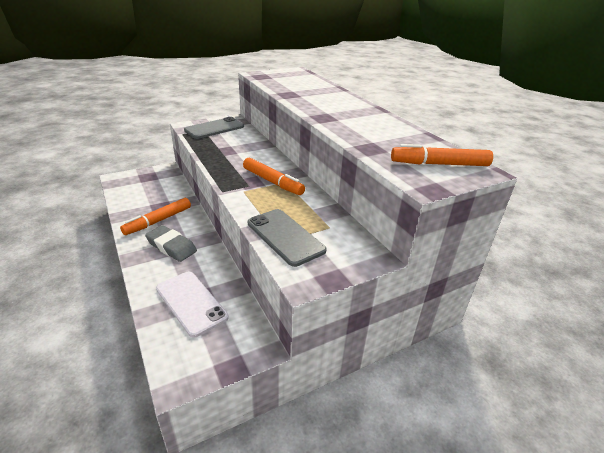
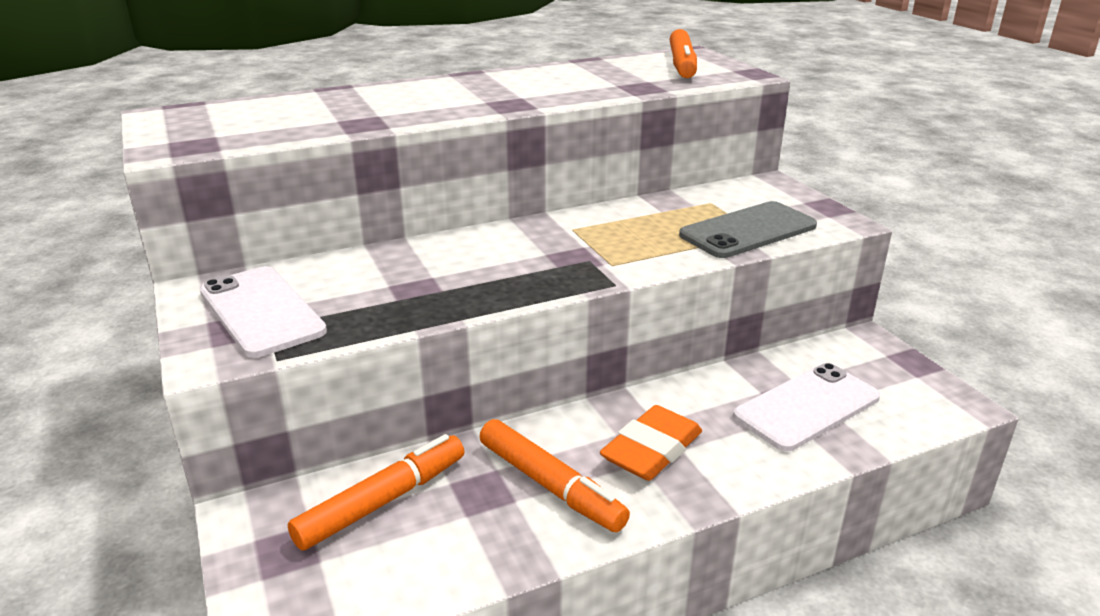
camera: 85 degrees left, 5 degrees down
grey eraser [145,225,197,262] -> orange eraser [600,405,702,481]
grey phone [184,117,244,139] -> white phone [200,266,327,358]
orange marker [243,158,305,195] -> orange marker moved to [288,434,464,551]

